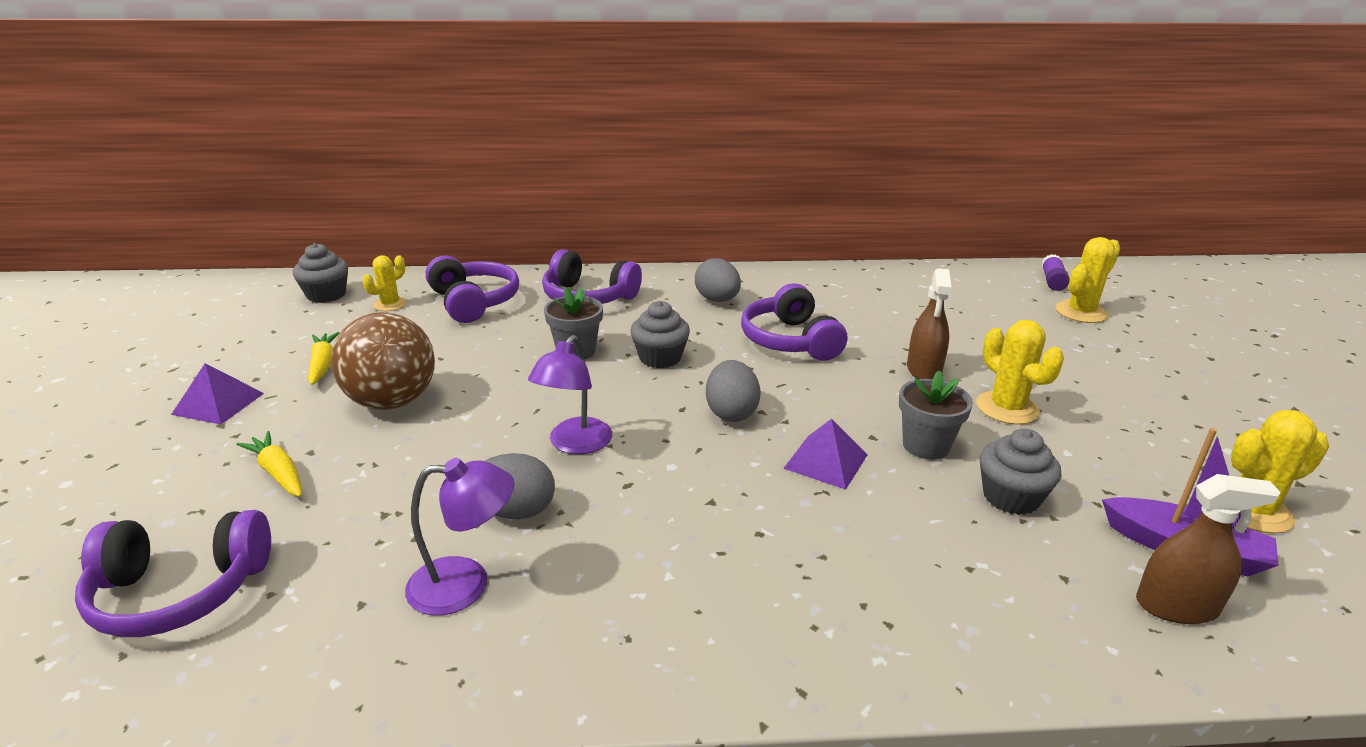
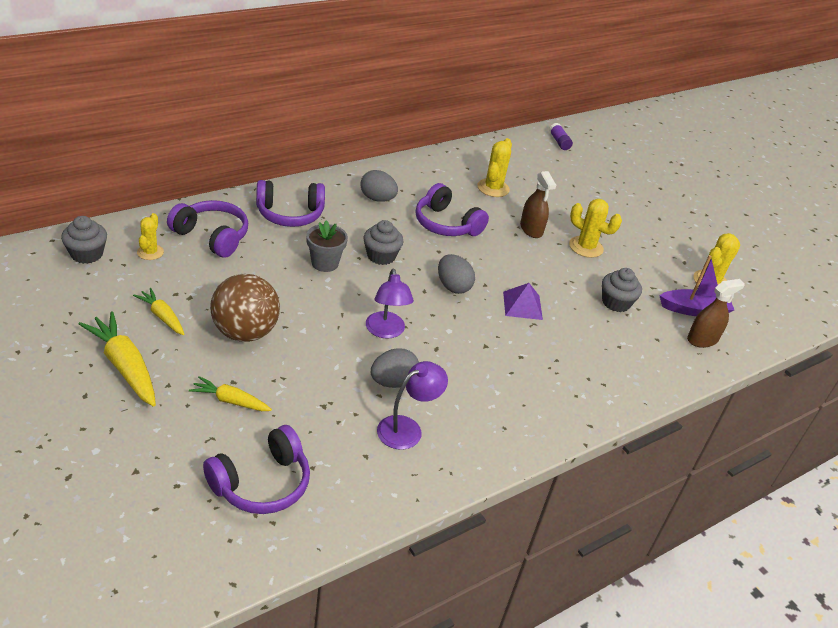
camera: 35 degrees left, 10 degrees up
purple pyramid [171,363,264,424] -> yellow carrot [79,311,156,407]
grey flower pot [899,370,973,460] -> none
yellow cactus [1055,237,1120,323] -> yellow cactus moved to [477,138,512,197]

